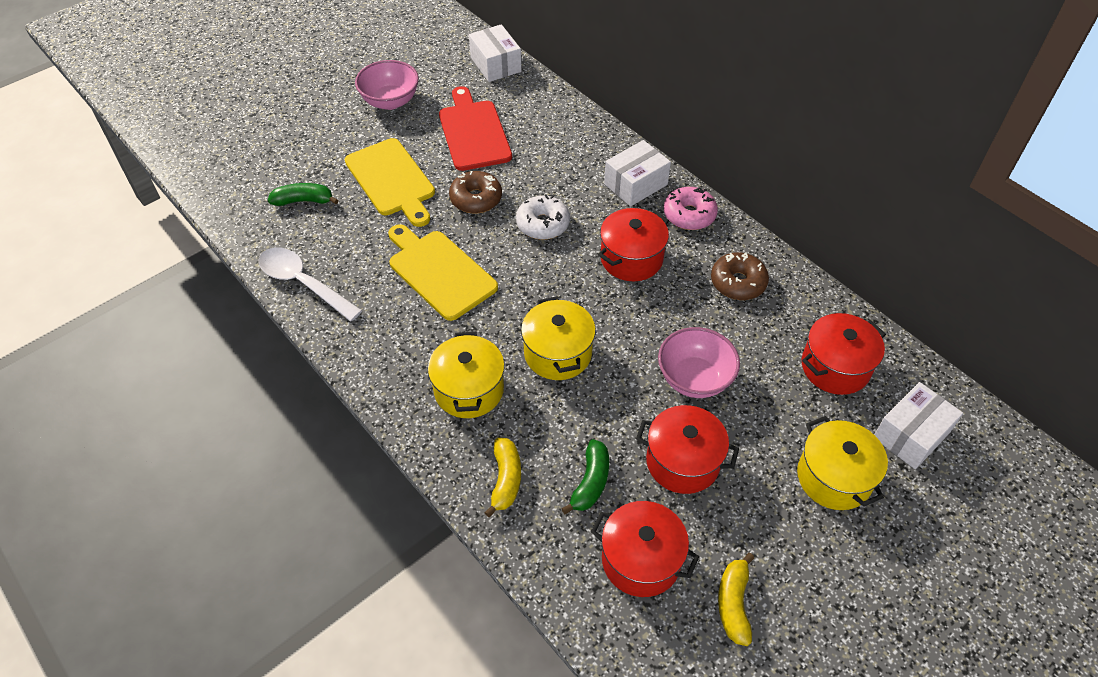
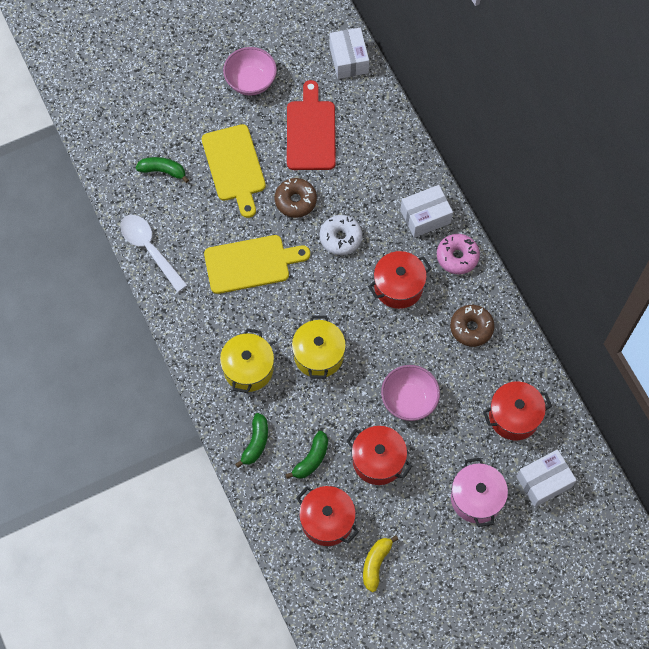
camera: 15 degrees right, 15 degrees up
yellow cutting board [388,224,498,321] -> yellow cutting board turned 105 degrees clockwise [204,235,310,294]
yellow banana [484,438,521,517] -> green banana [235,413,268,468]
yellow pot [797,416,888,510] -> pink pot [451,458,508,527]

